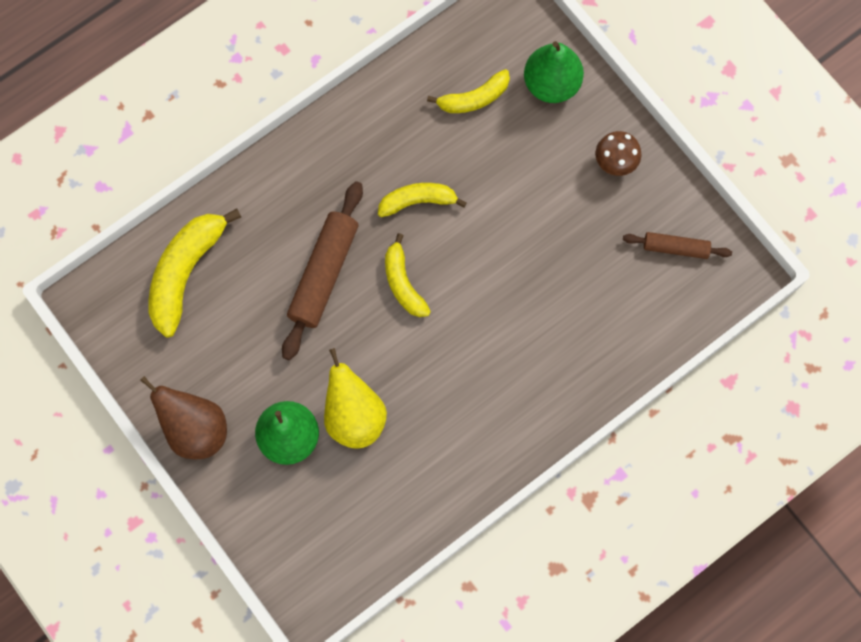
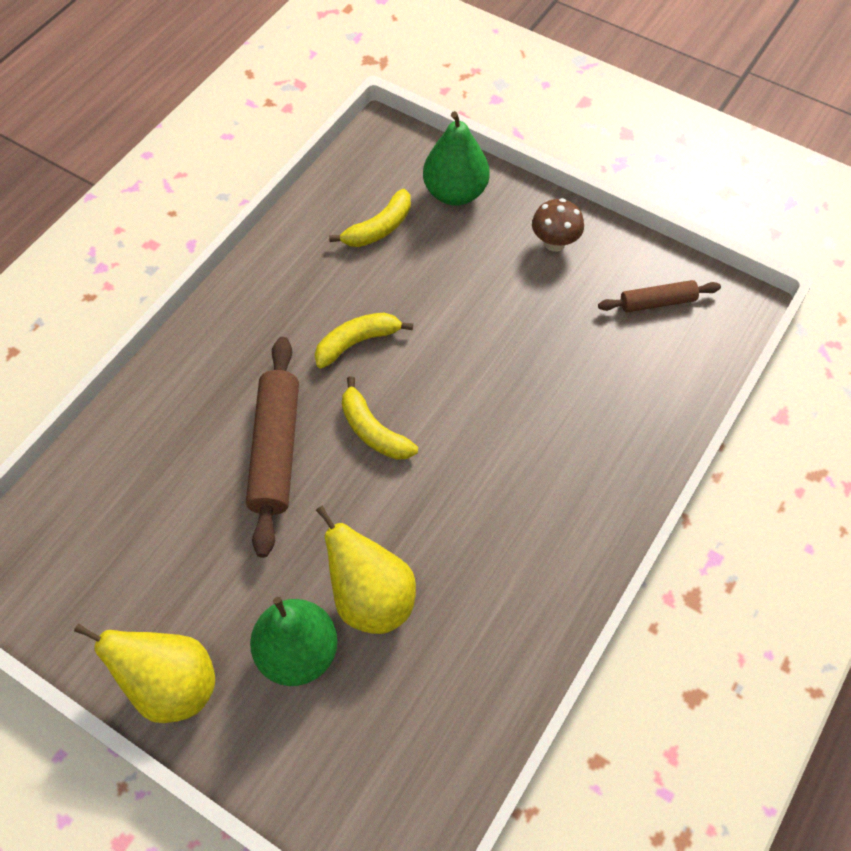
camera: 20 degrees left, 15 degrees down
brown pear [140,376,227,459] -> yellow pear [74,623,215,723]
yellow banana [148,208,241,338] -> none

